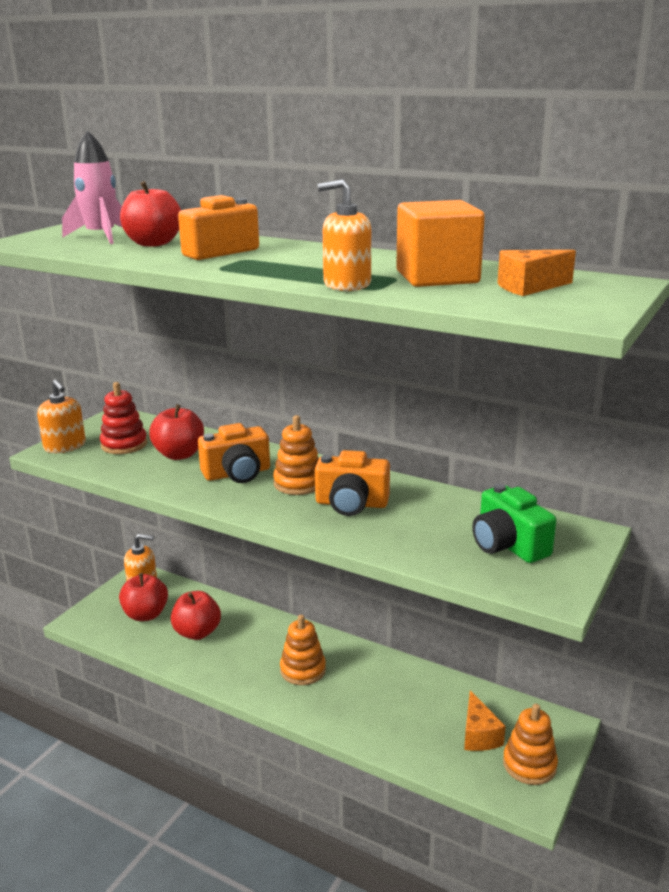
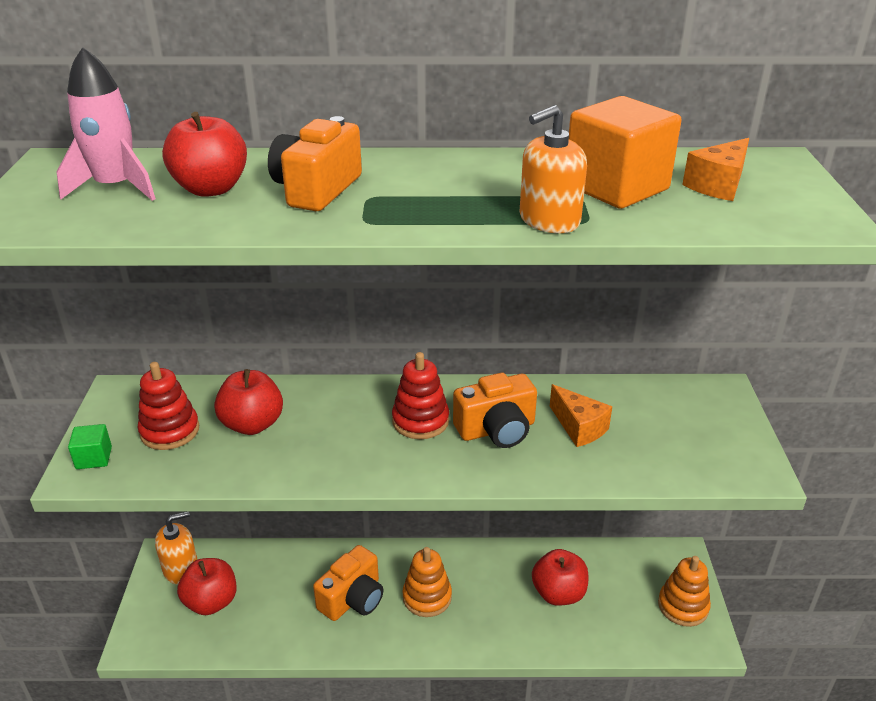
camera: 30 degrees left, 10 degrees up
orange soap dispenser [37,380,86,453] -> green cube [68,424,112,469]
red apple [171,591,221,640] -> red apple moved to [532,549,588,606]
orange camera [198,423,270,483] -> orange camera moved to [313,545,384,621]
orange stacking toy [273,415,319,495] -> red stacking toy [392,352,449,439]
orange cheese [464,690,506,751] -> orange cheese moved to [550,384,612,447]
green camera [472,484,556,563] -> none

